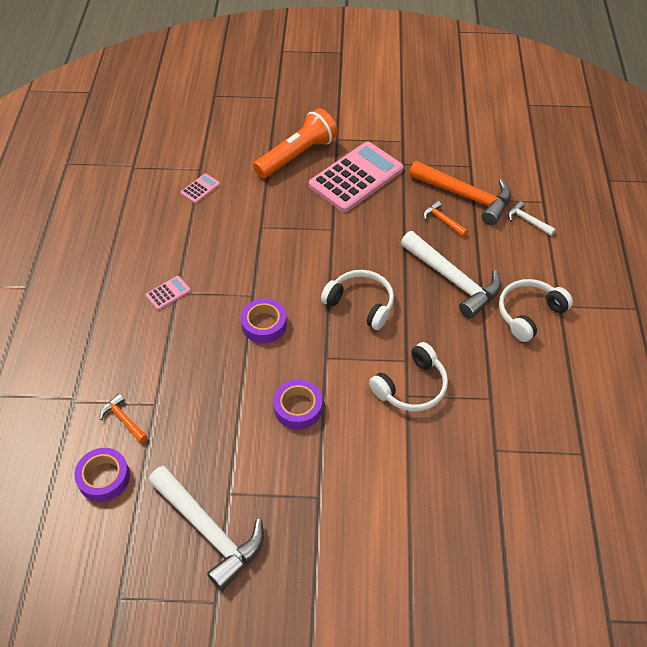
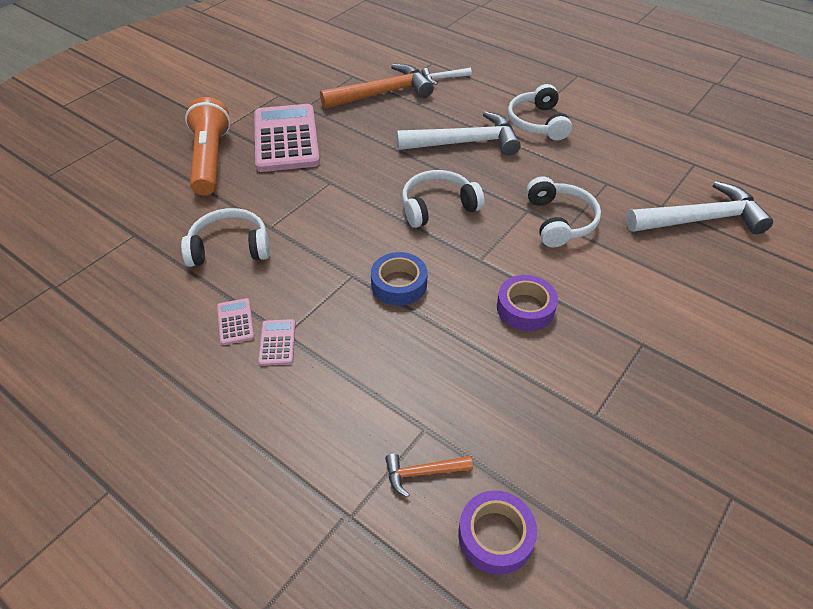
camera: 55 degrees left, 5 degrees down
white hammer [149,466,264,591] -> white hammer moved to [626,181,773,234]
pink calculator [181,173,220,203] -> pink calculator moved to [217,298,254,345]
purple tape [241,298,287,344] -> blue tape [371,252,428,306]
orange hammer [423,200,468,237] -> none
none -> white headphones [181,208,270,267]

